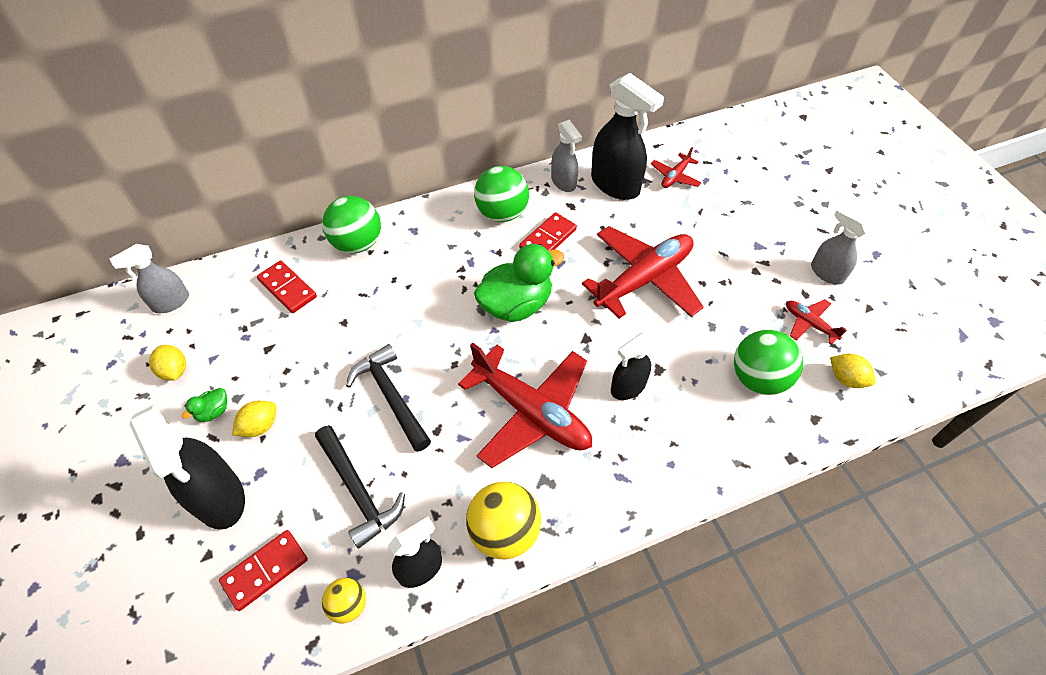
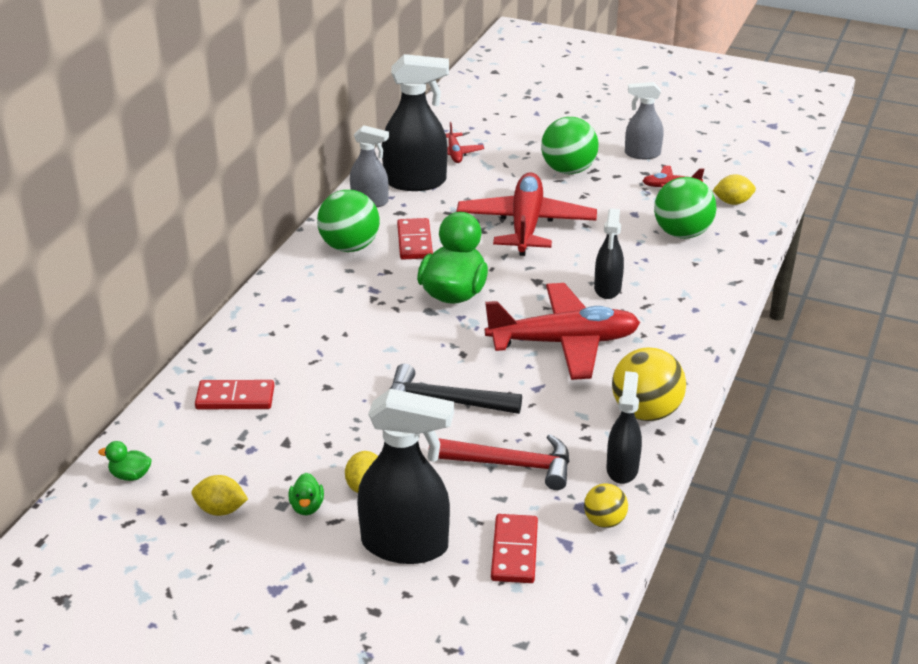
camera: 45 degrees left, 20 degrees down
grey spray bottle [110,244,189,313] -> green duck [98,441,152,481]
black hammer [315,425,405,549] -> red hammer [428,434,569,490]
green ball [322,196,381,254] -> green ball moved to [541,117,598,174]

